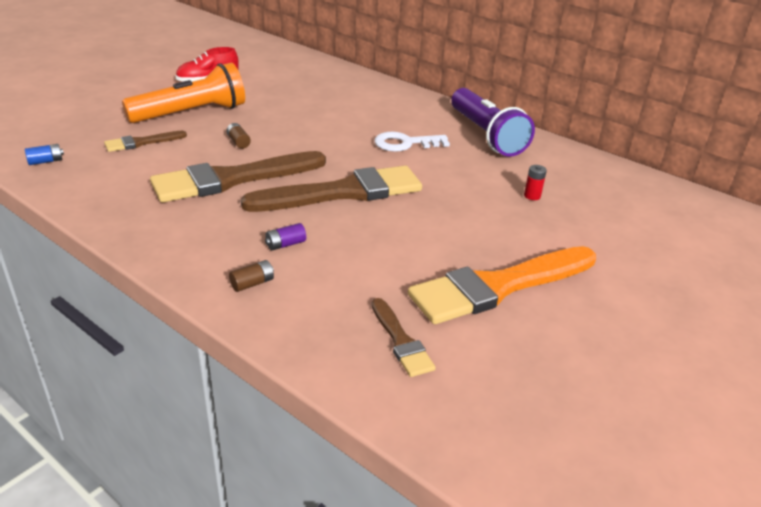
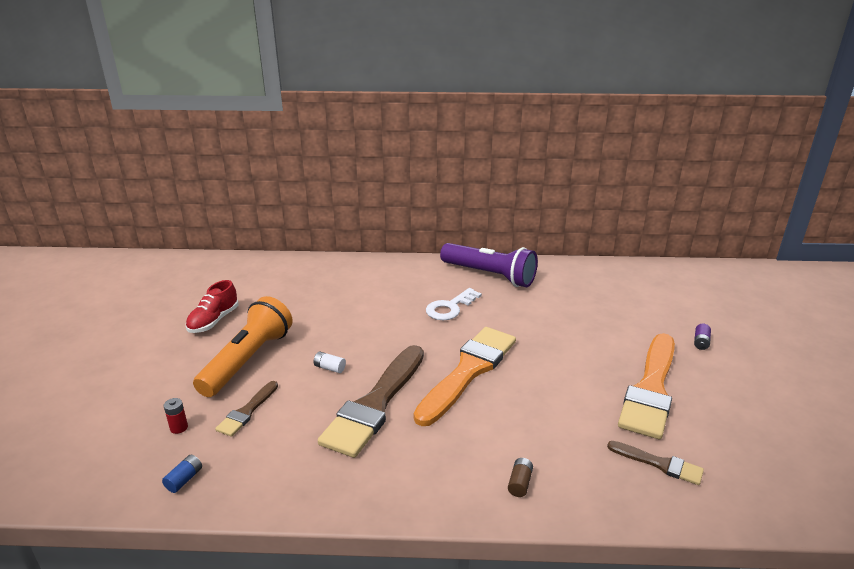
camera: 35 degrees left, 5 degrees down
brown battery [226,123,251,149] -> white battery [314,352,346,373]
brown brush [241,166,422,212] -> orange brush [414,327,516,426]
purple battery [265,223,306,250] -> purple battery moved to [694,324,711,350]
red battery [524,165,547,200] -> red battery moved to [164,398,188,434]

